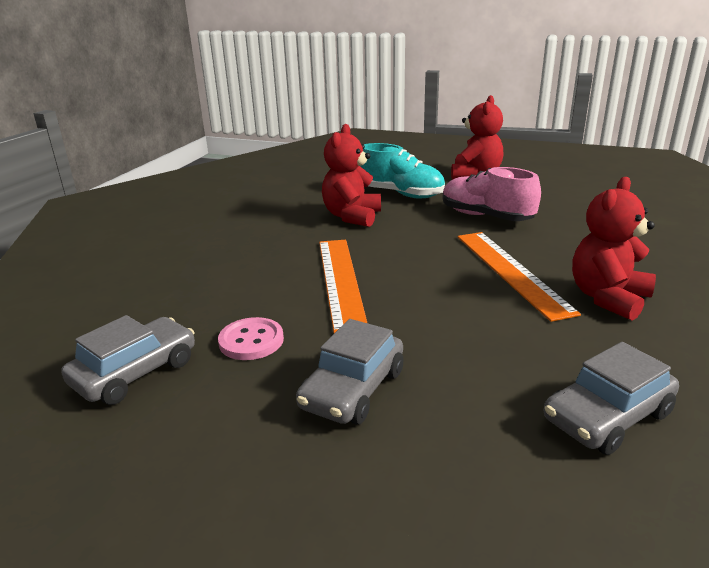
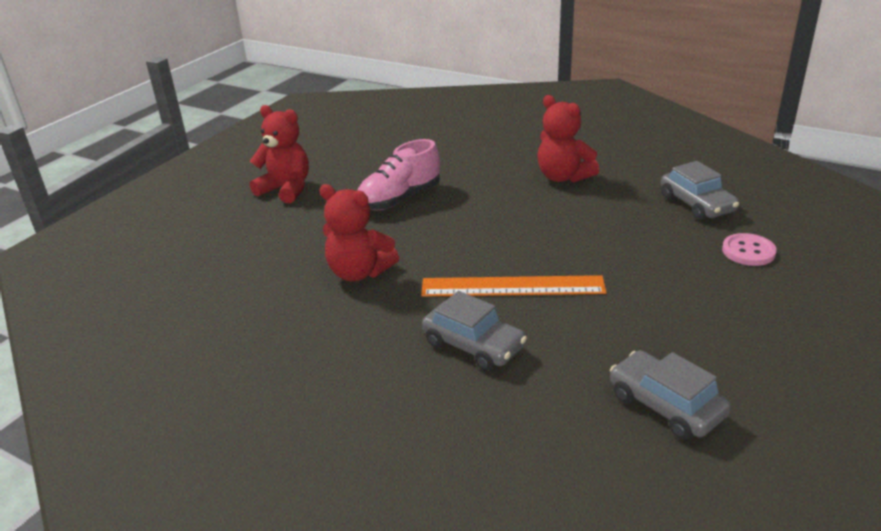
camera: 80 degrees left, 5 degrees up
pink button [218,317,284,360] -> pink button moved to [722,233,777,266]
grey car [296,319,403,425] -> grey car moved to [422,291,527,371]
turquoise shoe [360,143,445,199] -> none
orange ruler [457,232,581,322] -> none

